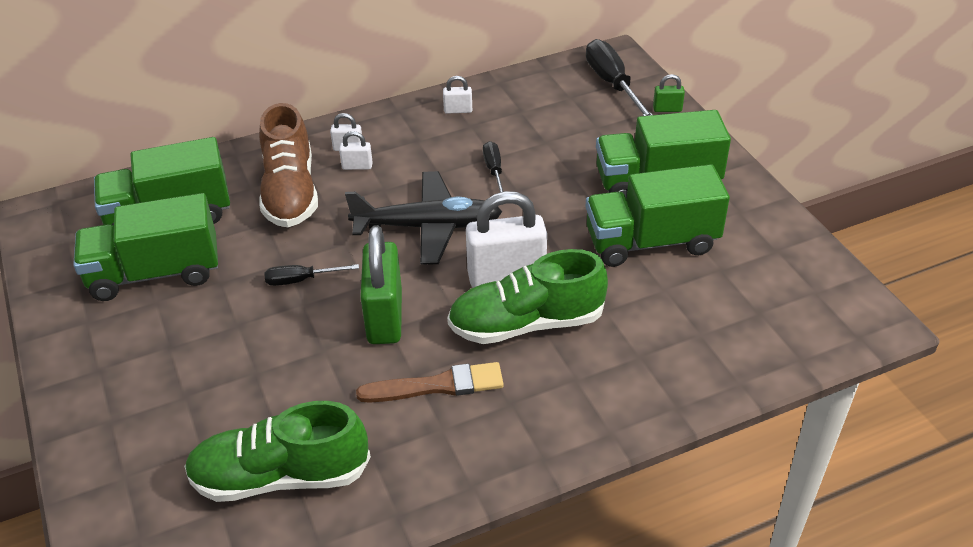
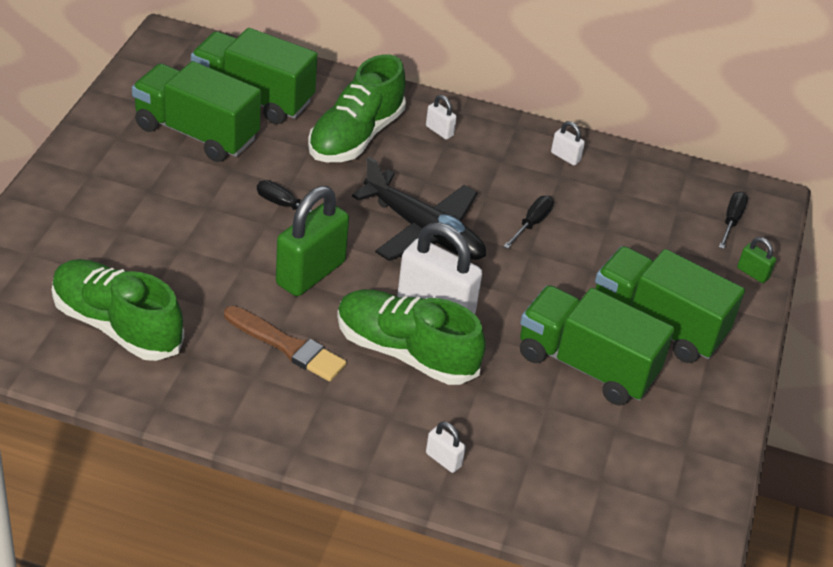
camera: 35 degrees right, 0 degrees up
brown shoe [259,103,318,227] -> green shoe [308,54,406,162]
white padlock [339,131,373,170] -> white padlock moved to [426,421,466,473]
black screwdriver [586,39,652,116] -> black screwdriver [719,192,748,249], size x0.56

